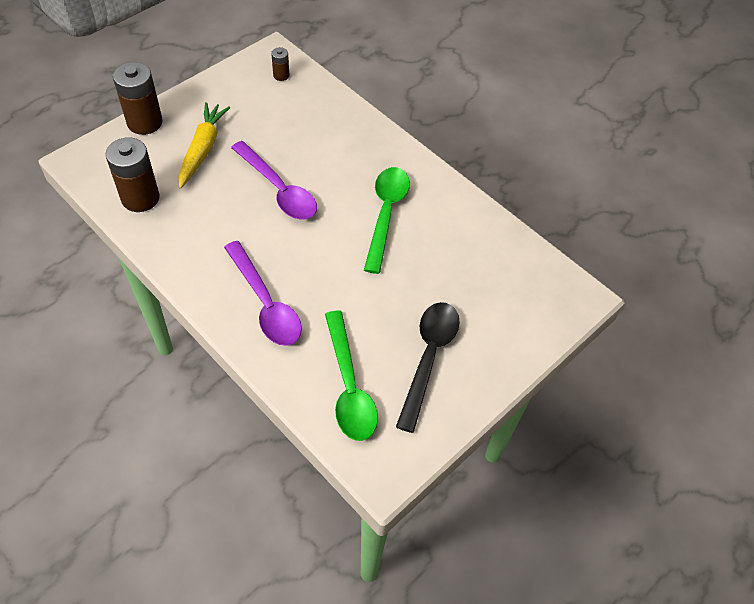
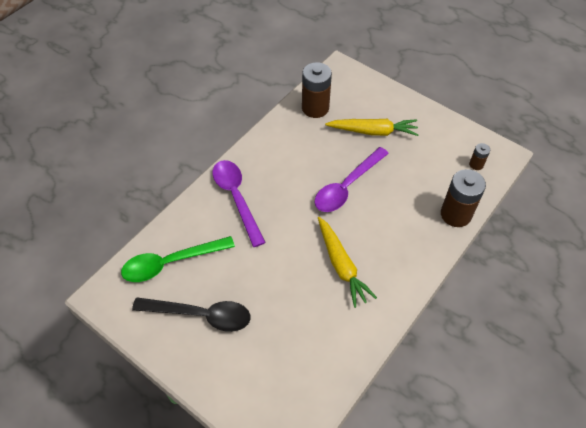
camera: 85 degrees right, 0 degrees up
brown battery [113,62,163,135] -> brown battery moved to [441,169,486,227]
purple spoon [224,241,302,346] -> purple spoon turned 105 degrees clockwise [213,160,266,247]
green spoon [364,167,410,274] -> yellow carrot [318,217,377,308]

